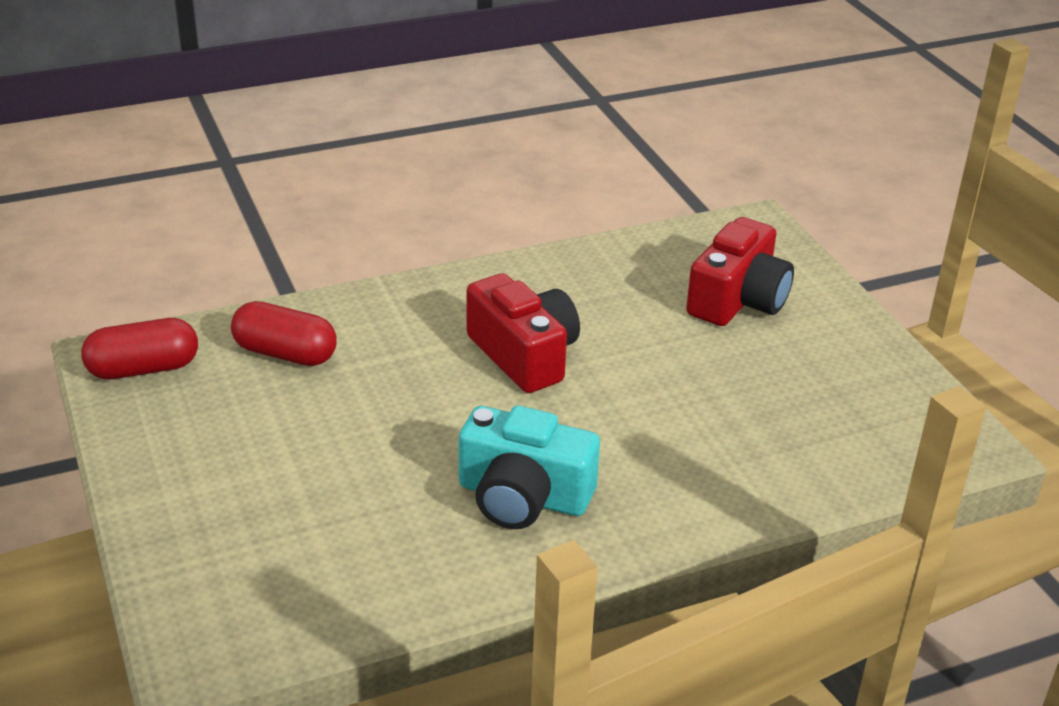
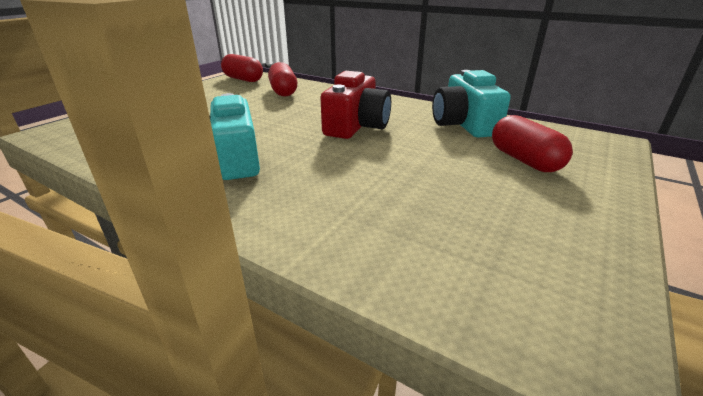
camera: 55 degrees right, 5 degrees down
red camera [686,217,794,326] -> red capsule [492,115,573,172]
none -> turquoise camera [432,70,511,138]

